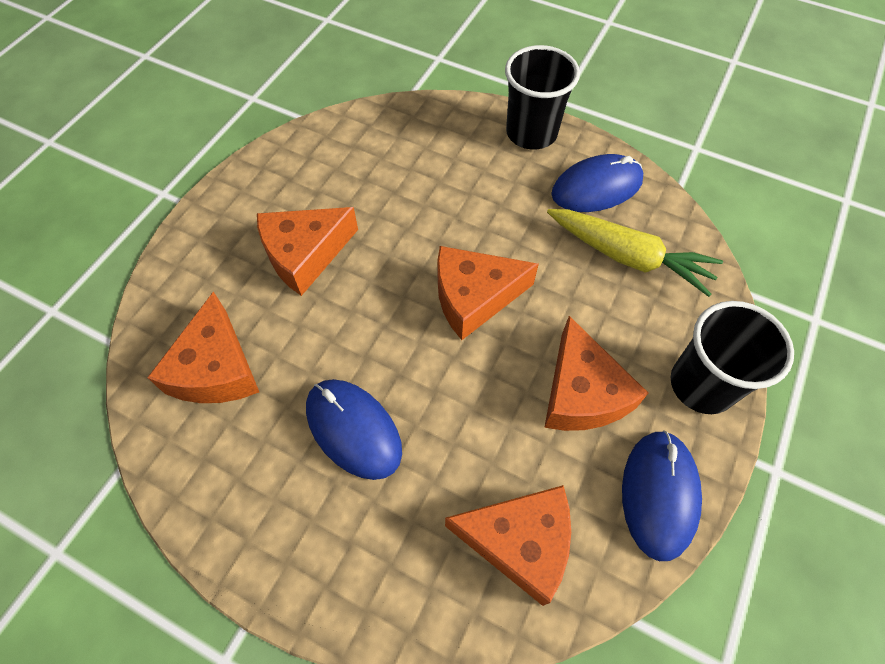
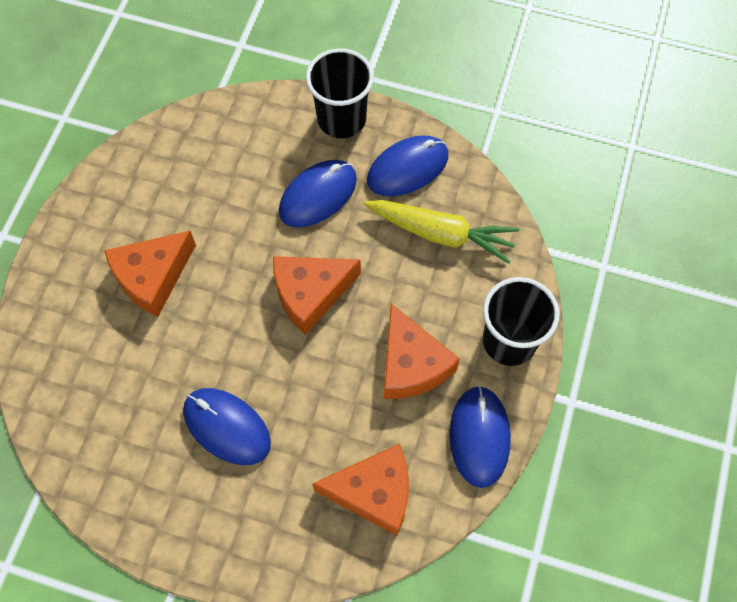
camera: 10 degrees left, 5 degrees up
orange cheese [147,291,259,403] -> none
none -> blue mouse [279,160,357,228]

